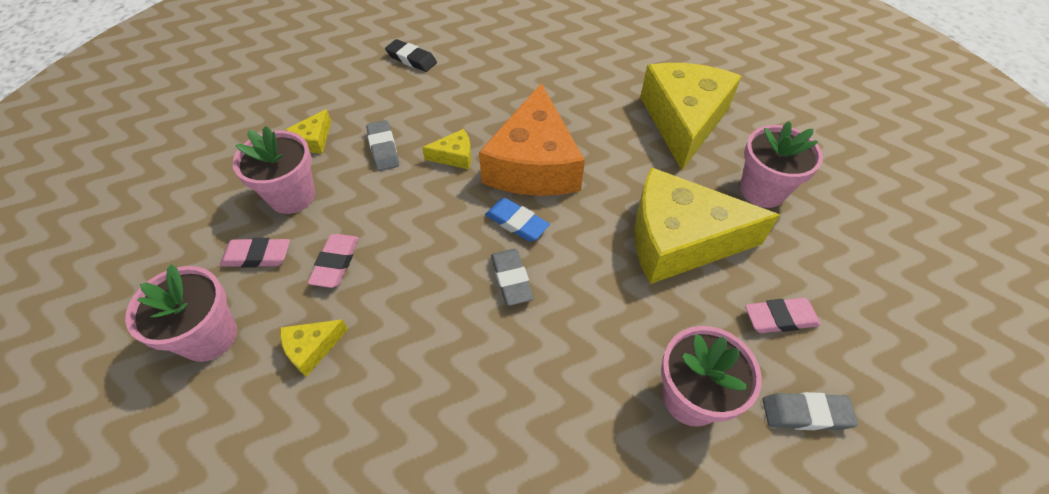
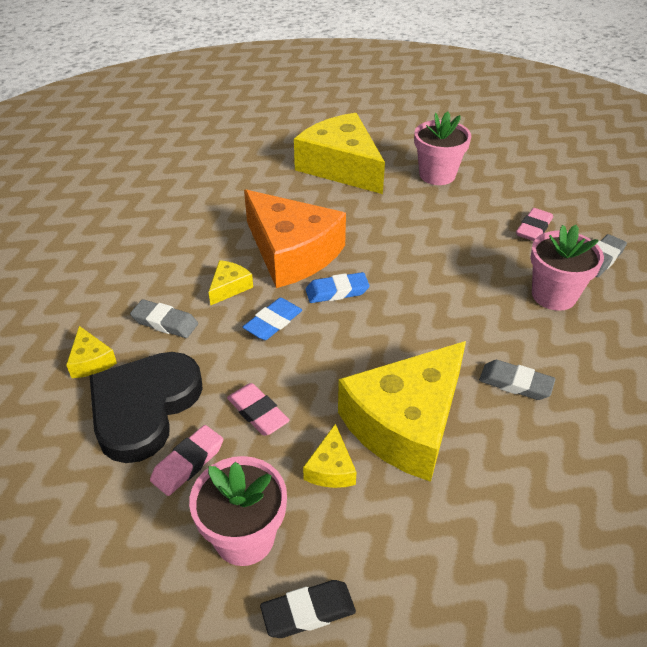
camera: 50 degrees left, 10 degrees down
pink flower pot [232,126,315,214] -> black heart [89,352,203,463]
black eraser [385,39,437,72] -> black eraser moved to [260,580,356,638]
grey eraser [491,249,534,306] -> grey eraser moved to [479,360,556,400]
yellow cheese [634,167,780,284] -> yellow cheese moved to [338,341,466,482]
none -> blue eraser [243,298,302,340]

